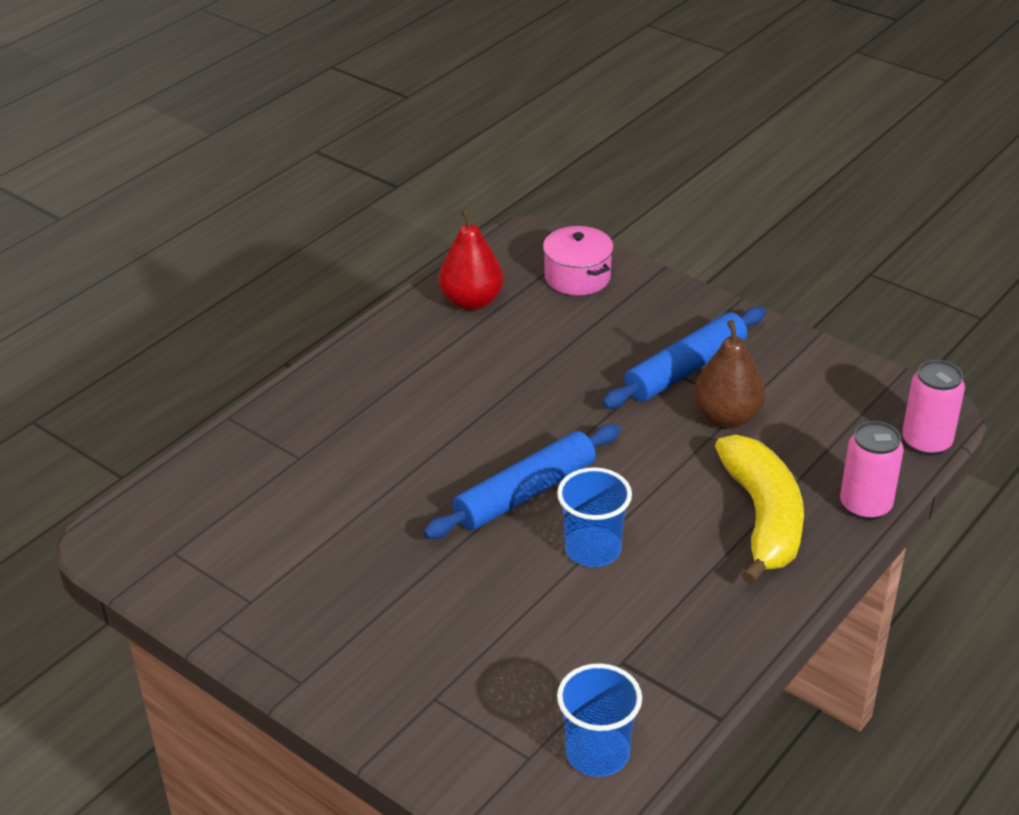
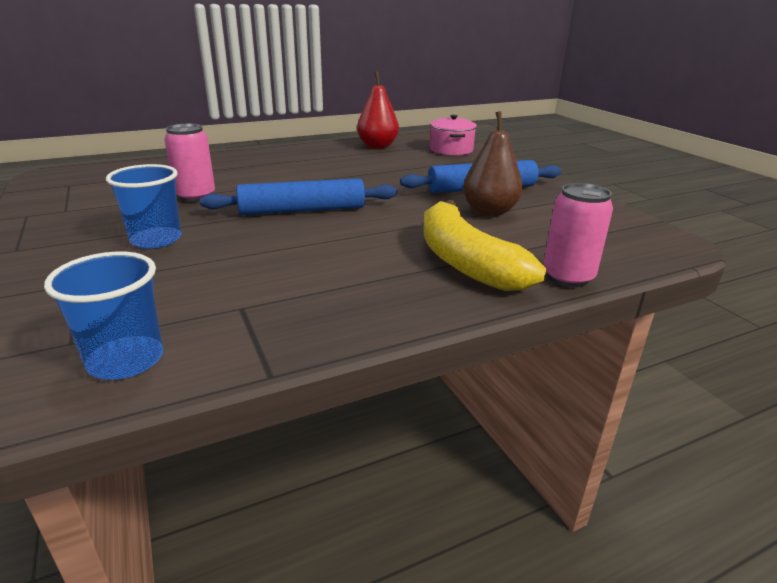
camera: 25 degrees right, 10 degrees down
blue cup [557,467,632,567] -> blue cup moved to [106,164,182,249]
yellow banana [715,435,804,585] -> yellow banana turned 135 degrees clockwise [423,200,546,291]
pink can [902,360,965,456] -> pink can moved to [164,124,215,202]

